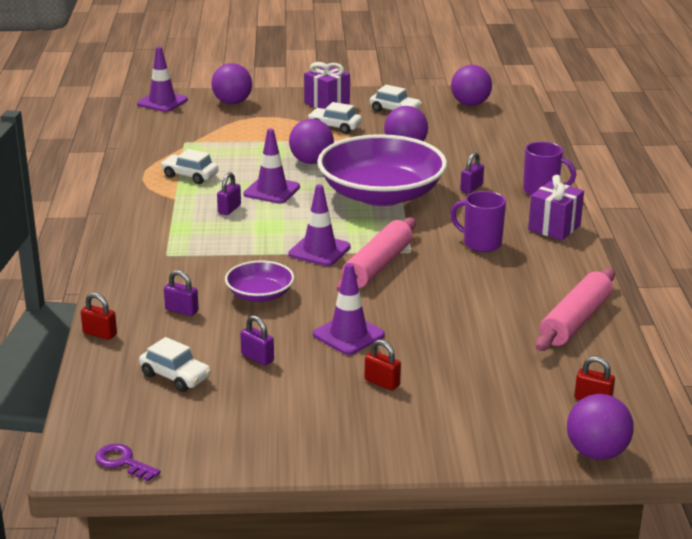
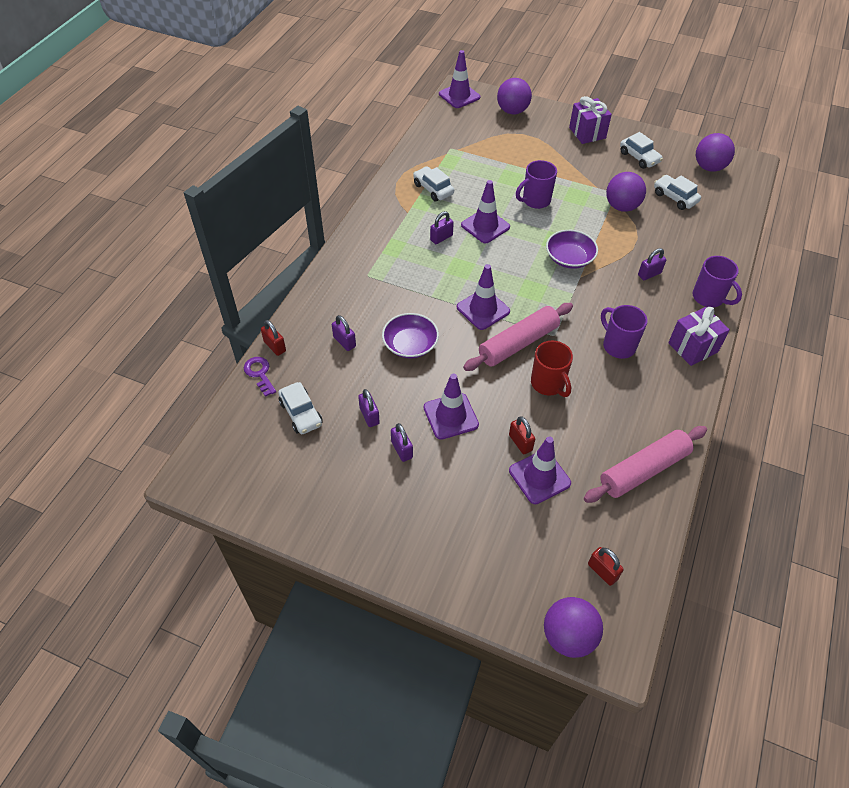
camera: 25 degrees right, 25 degrees up
purple key [95,444,161,481] -> purple key moved to [244,357,276,397]
purple ball [289,119,334,164] -> purple mug [516,160,557,209]
white car [308,102,362,134] -> white car moved to [654,175,701,210]
purple bowl [317,134,447,206] -> purple bowl [546,230,598,269], size x0.47
red padlock [365,339,401,391] -> red padlock moved to [509,416,535,454]
none -> purple padlock [391,423,413,462]
none -> purple traffic cone [509,437,571,504]
none -> red mug [531,341,573,397]

